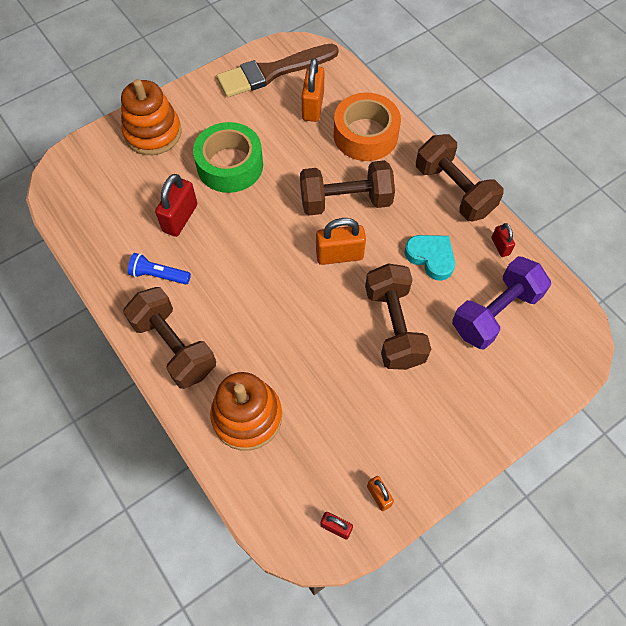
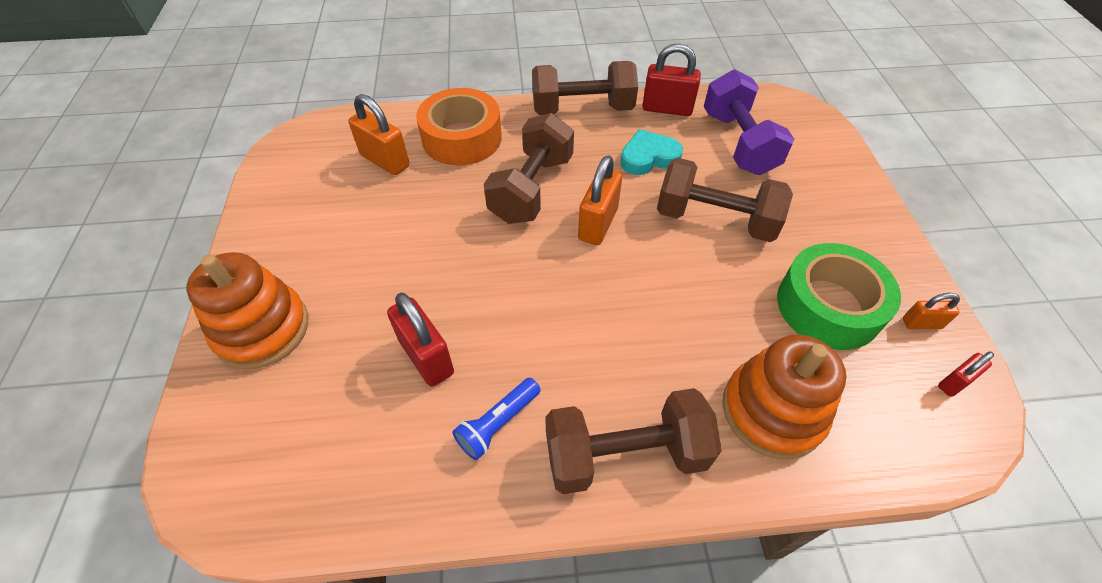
camera: 60 degrees left, 10 degrees down
green tape [193,122,263,193] -> green tape moved to [777,243,901,350]
brown brush [217,44,339,97] -> none
red padlock [491,223,515,257] -> red padlock [642,43,701,116], size x1.81

